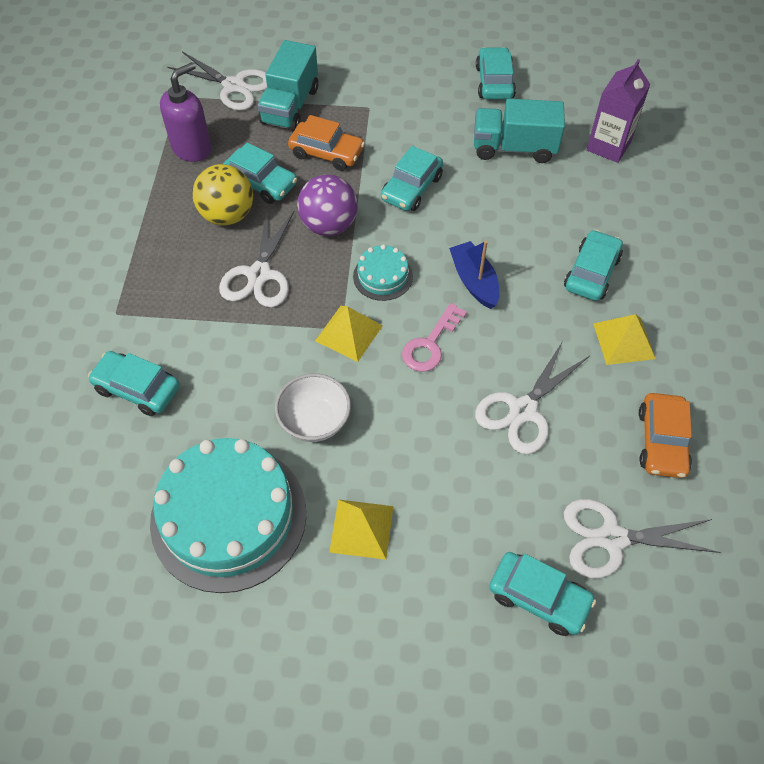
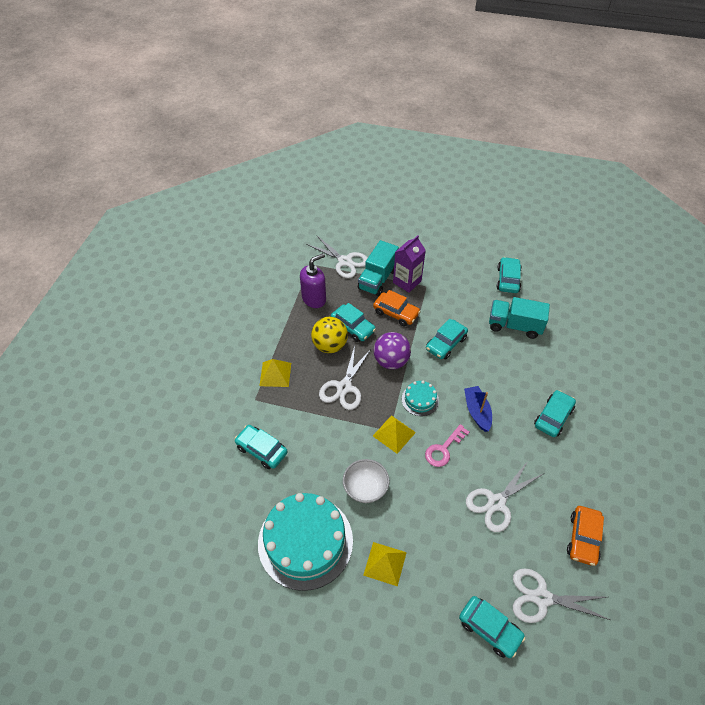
camera: 10 degrees right, 5 degrees down
purple carton [587,59,651,163] -> purple carton moved to [393,235,426,292]
yellow pyramid [593,314,656,365] -> yellow pyramid moved to [259,359,291,387]

